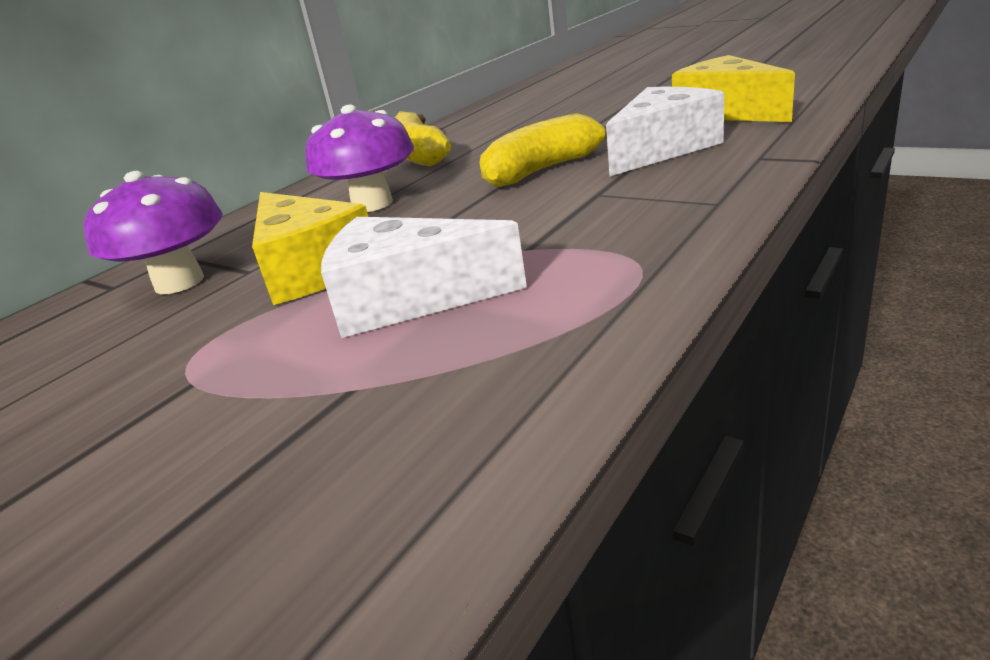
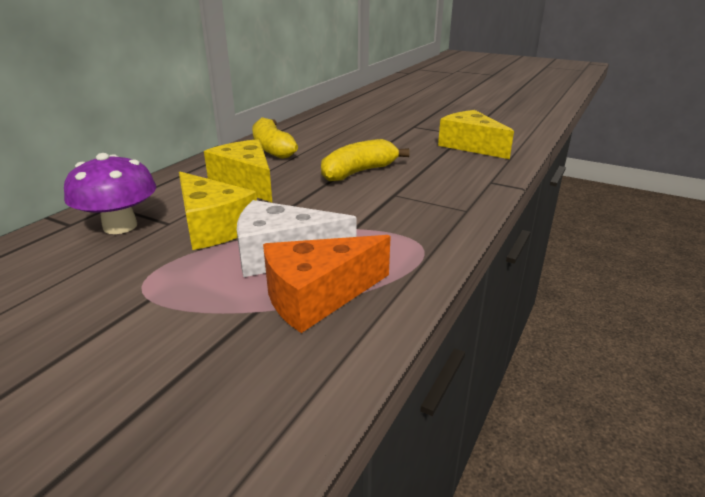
camera: 10 degrees left, 0 degrees up
purple mushroom [306,104,414,212] -> yellow cheese [204,139,272,202]
white cheese [606,87,724,177] -> none
none -> orange cheese [263,235,391,333]

